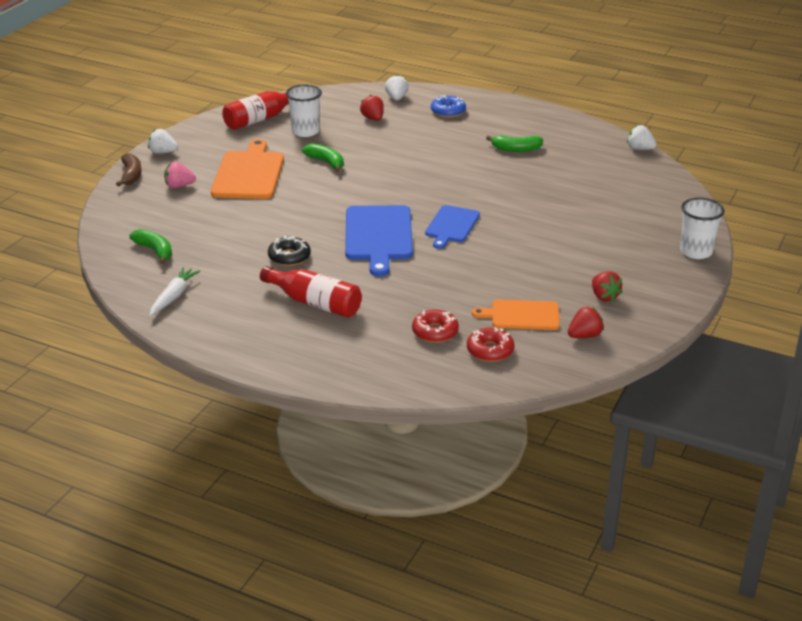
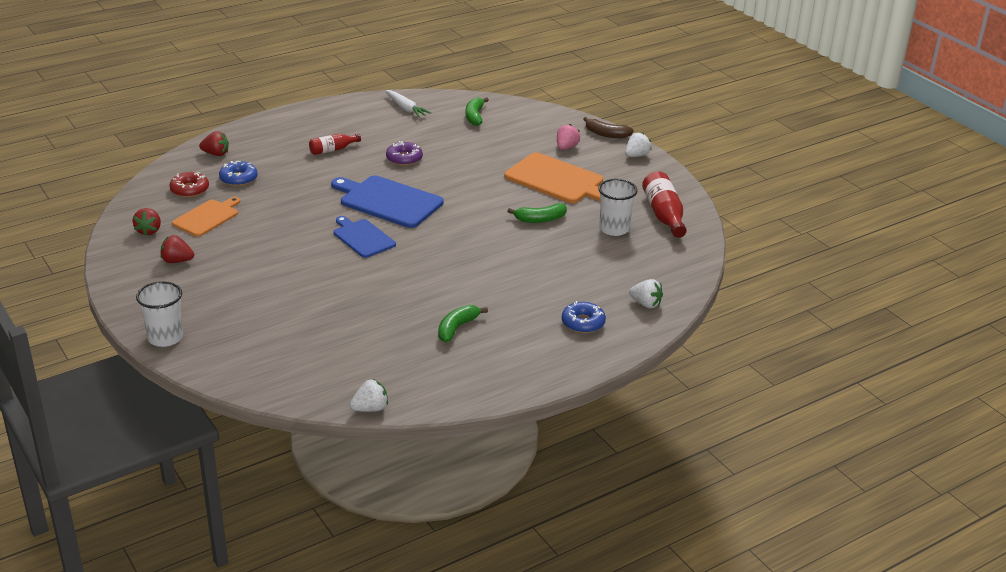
camera: 120 degrees right, 0 degrees up
green banana [129,229,172,264] -> green banana turned 105 degrees clockwise [466,97,489,126]
red bottle [260,266,362,318] -> red bottle [309,134,361,155], size x0.60
black donut [268,236,311,266] -> purple donut [386,141,423,166]
red strawberry [360,95,384,121] -> red strawberry moved to [199,131,229,156]
red donut [412,309,459,343] -> blue donut [219,161,258,186]

